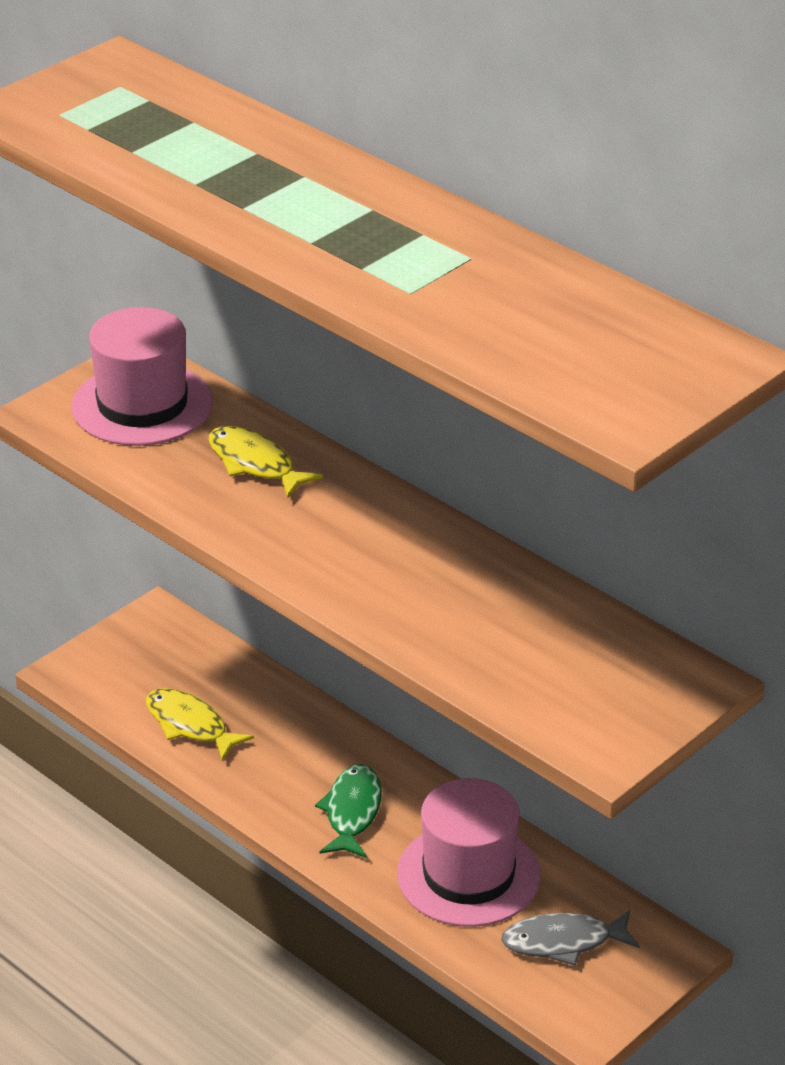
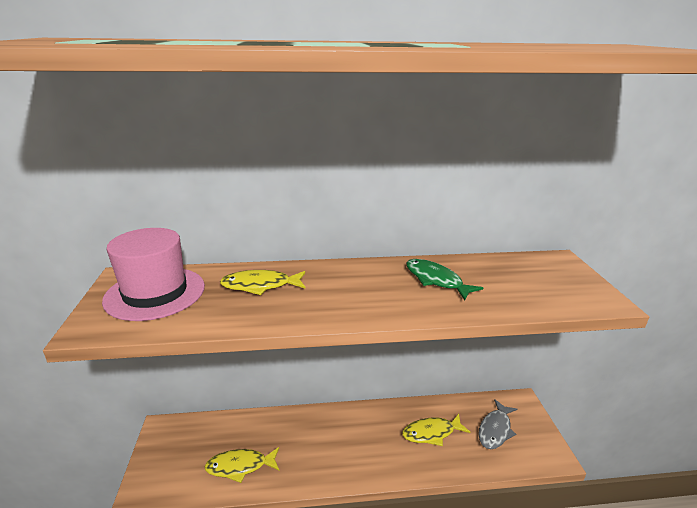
camera: 50 degrees left, 10 degrees down
green fish [315,764,382,858] -> green fish moved to [406,259,483,301]
pink hat [397,778,541,927] -> yellow fish [402,414,470,446]

